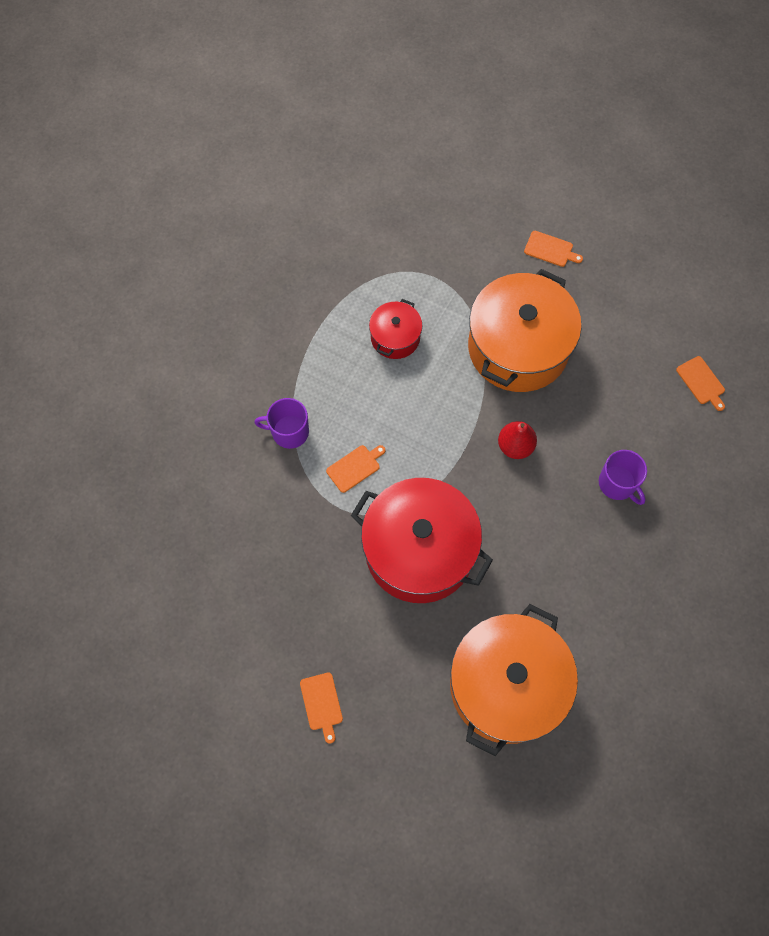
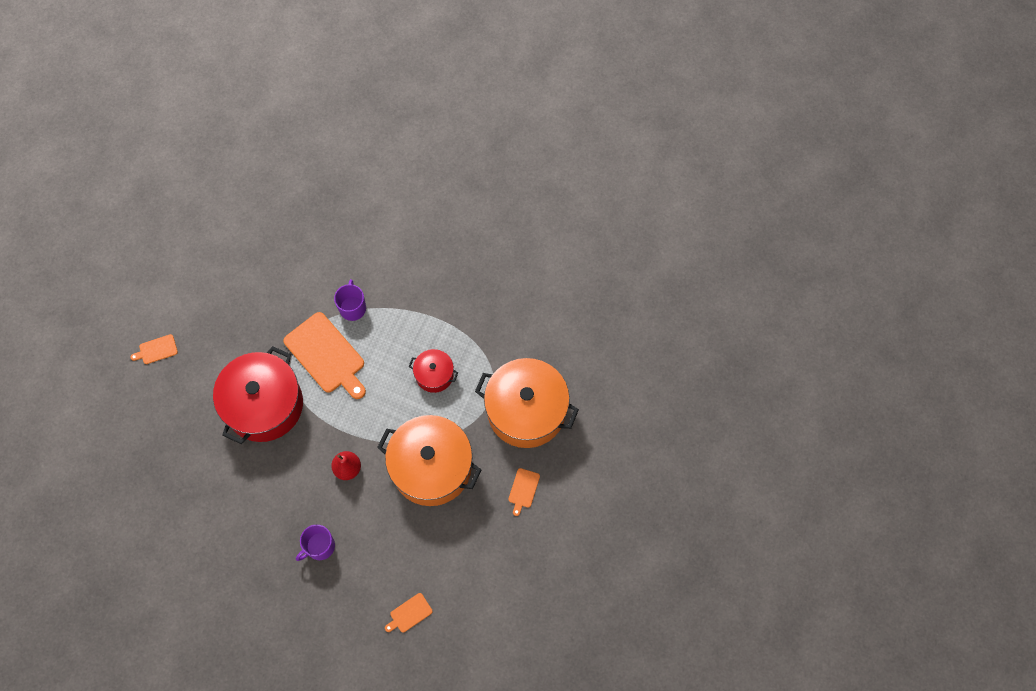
camera: 85 degrees right, 0 degrees up
orange cutting board [326,445,385,493] -> orange cutting board [284,312,366,399], size x2.19
orange pot [450,604,578,756] -> orange pot moved to [475,358,579,448]

